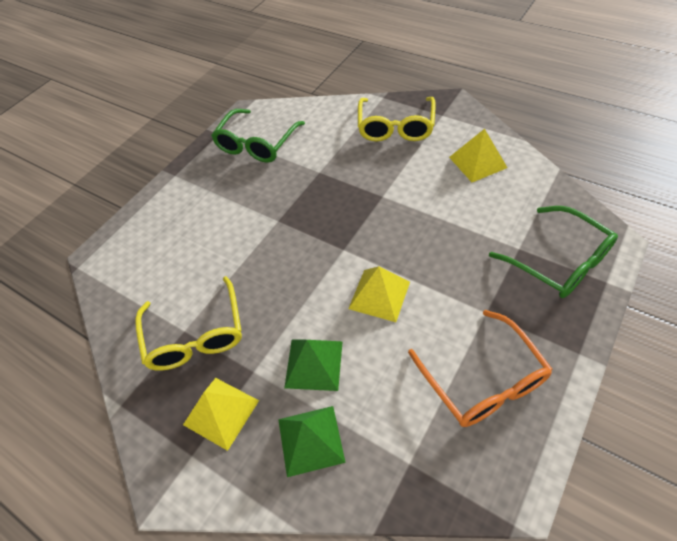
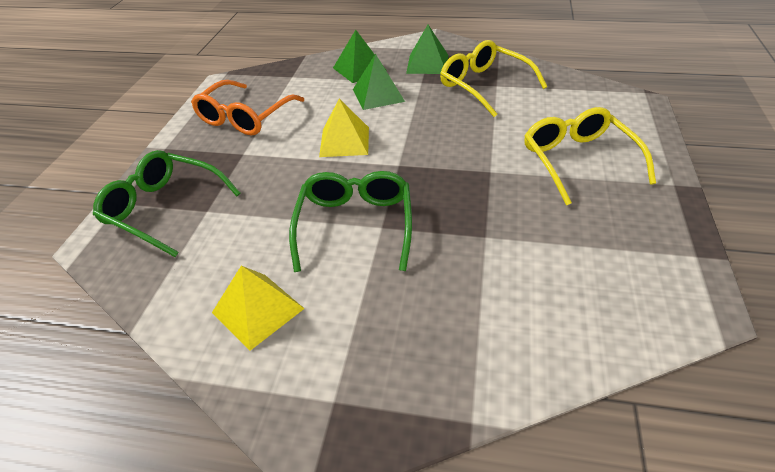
camera: 155 degrees right, 10 degrees down
yellow pyramid [183,378,259,451] -> green pyramid [406,25,449,74]
green glasses [211,109,305,163] -> green glasses moved to [289,171,412,272]
yellow glasses [358,97,436,141] -> yellow glasses moved to [524,107,656,206]
orange glasses [408,310,553,427] -> orange glasses turned 105 degrees counterclockwise [191,80,304,136]

